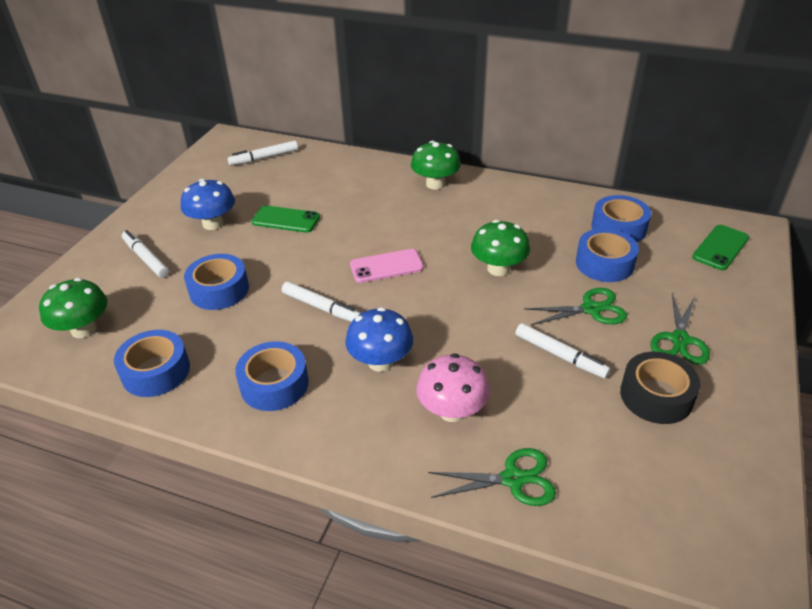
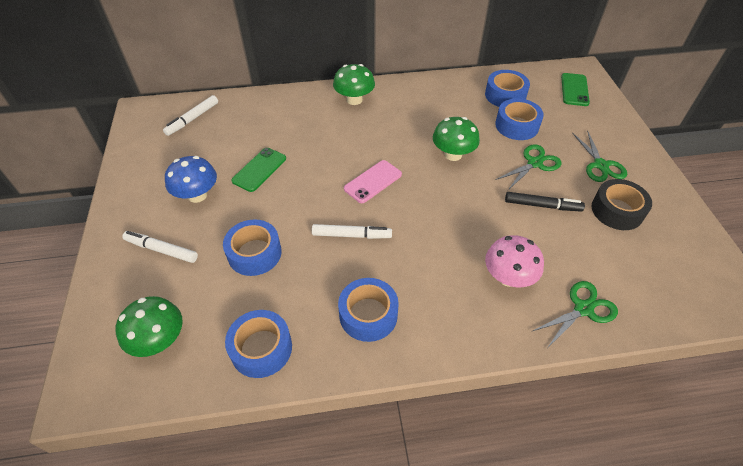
camera: 30 degrees left, 10 degrees up
green phone [251,205,320,233] -> green phone turned 45 degrees counterclockwise [231,148,286,192]
blue mushroom [345,307,413,372] -> none
white marker [516,323,611,378] -> black marker [505,192,585,212]

